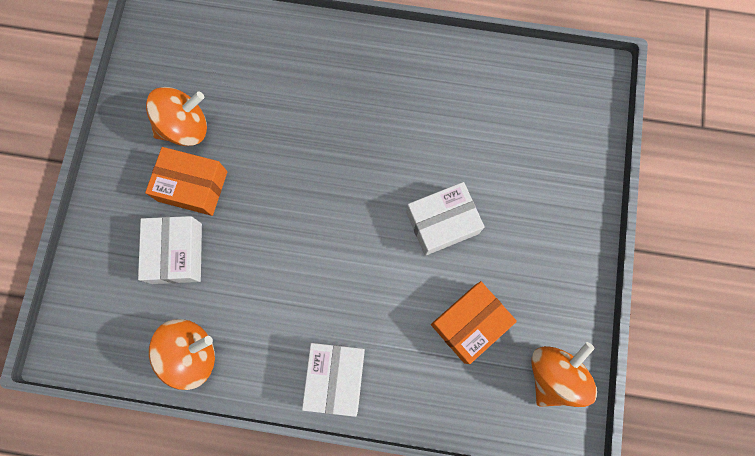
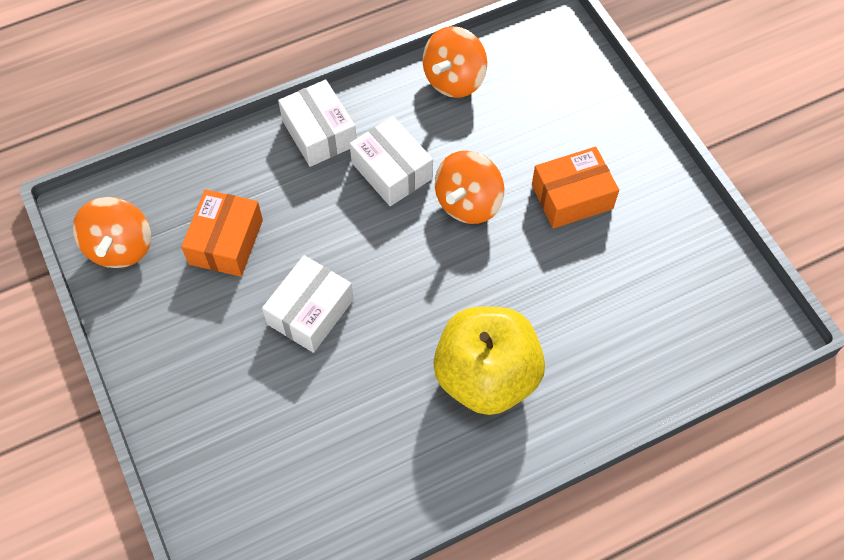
camera: 145 degrees right, 15 degrees down
white box [138,216,202,284] -> white box moved to [350,116,433,206]
orange spinning top [146,87,207,146] -> orange spinning top moved to [435,151,504,224]
none -> yellow apple [433,307,545,415]

